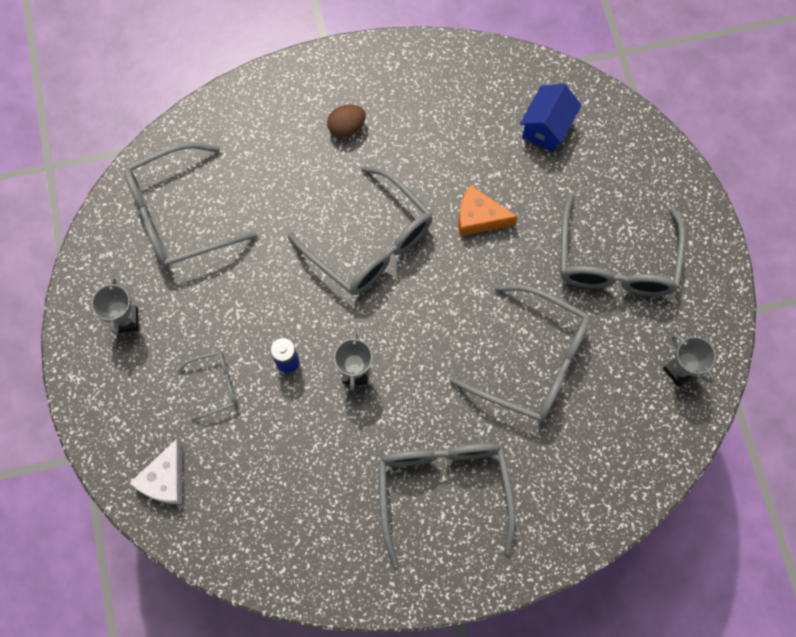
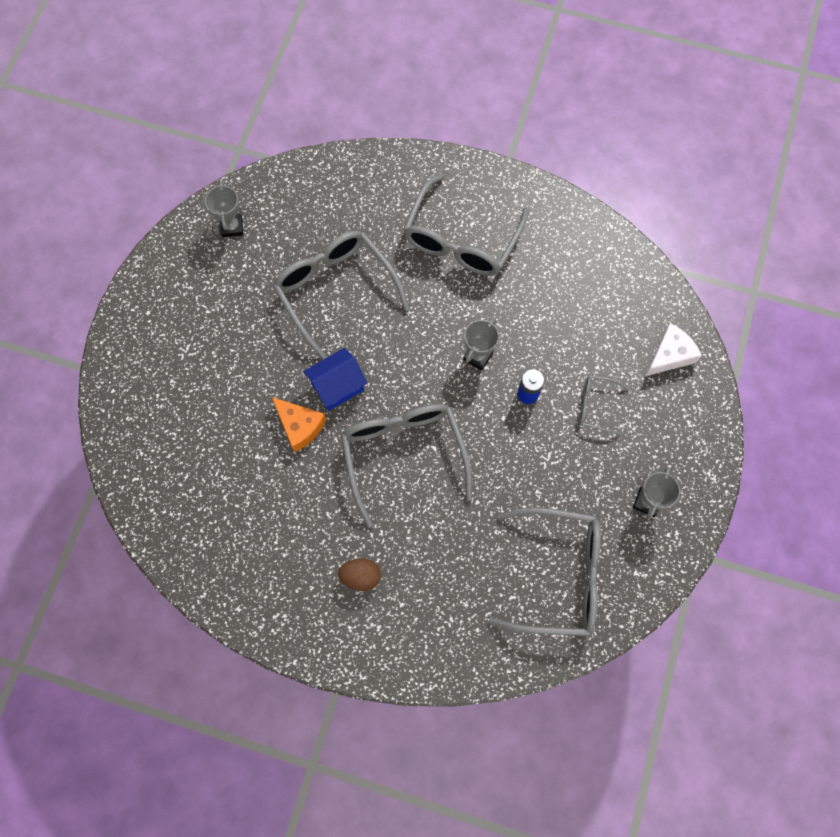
camera: 150 degrees left, 0 degrees up
blue house [520,84,582,152] -> blue house moved to [303,348,367,411]
grey glasses [560,194,686,296] -> none

